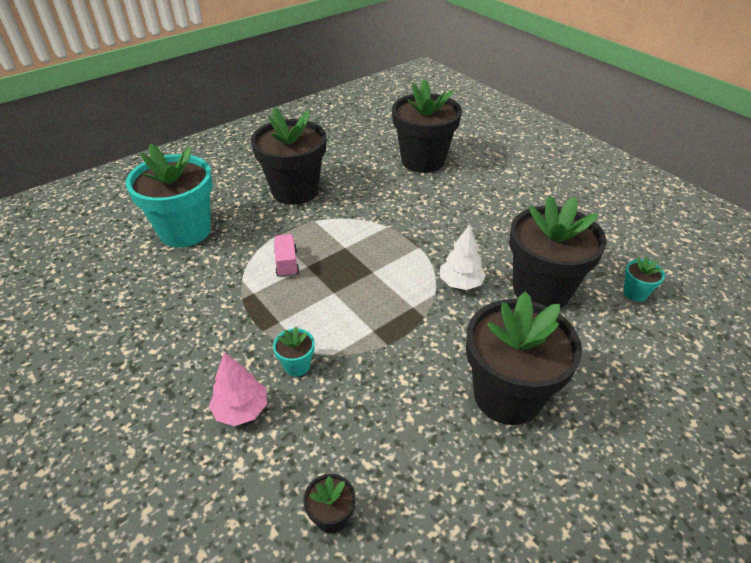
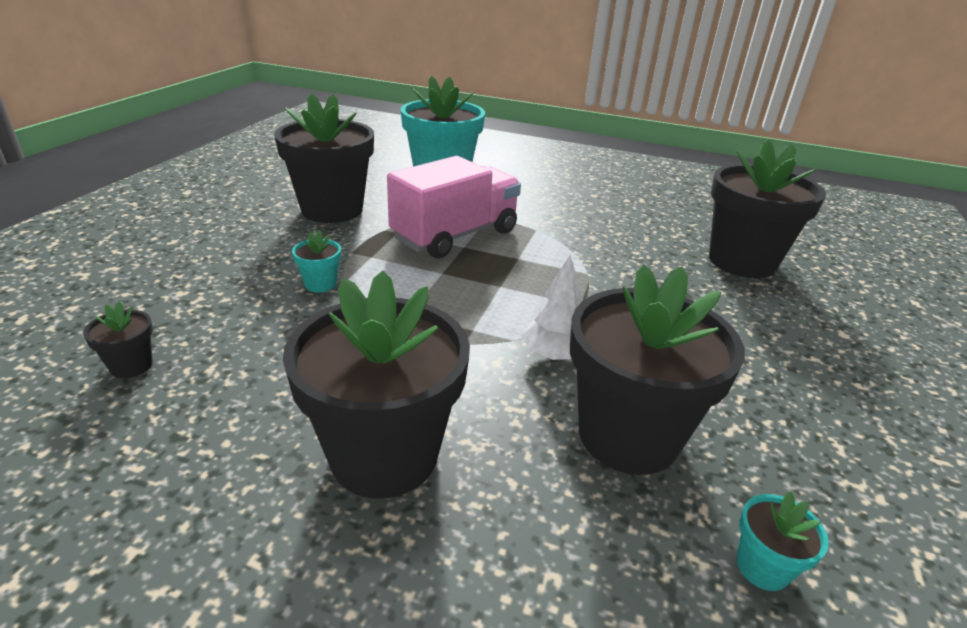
camera: 55 degrees right, 10 degrees down
pink tree [209,352,267,426] -> none
black flower pot [251,108,326,205] -> black flower pot moved to [274,93,374,223]
pink truck [274,234,299,277] -> pink truck [387,156,521,258], size x2.32

